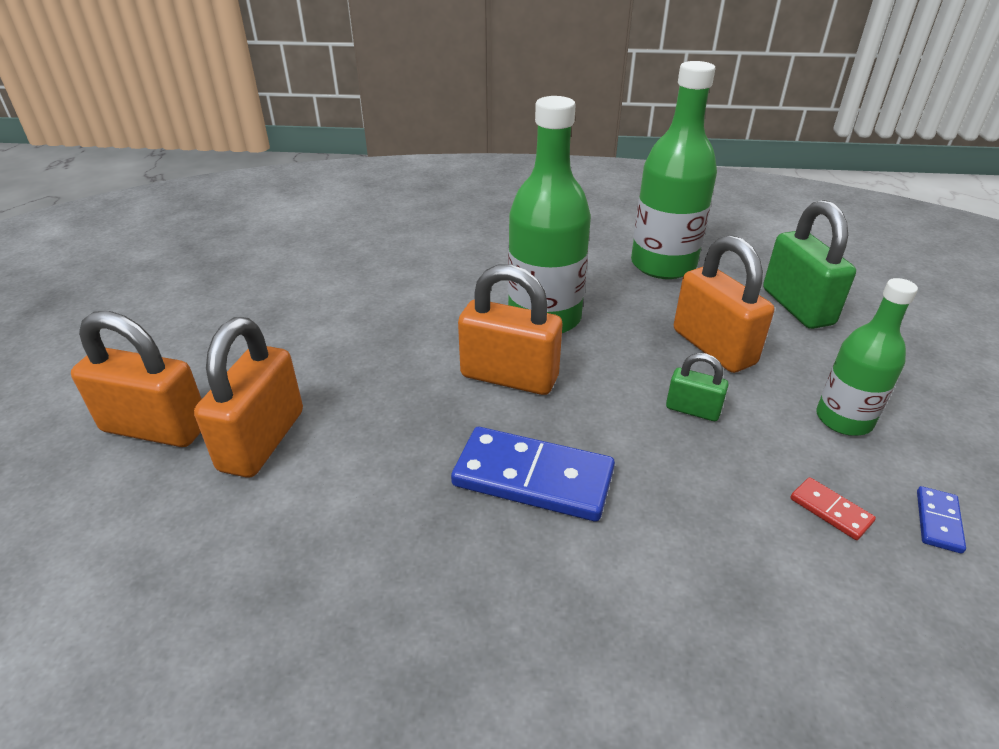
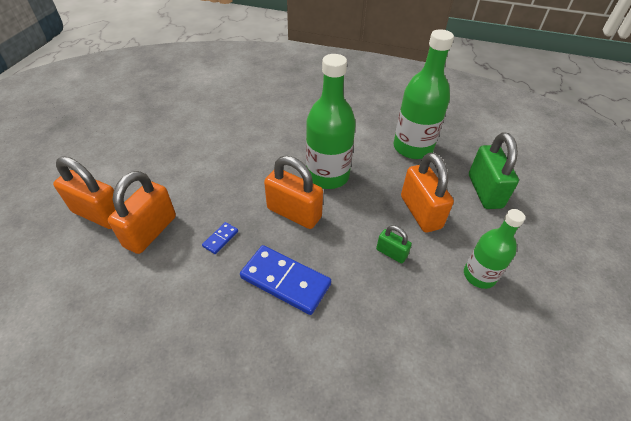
camera: 10 degrees right, 10 degrees up
red domino [790,477,876,540] -> none
blue domino [917,486,966,554] -> blue domino moved to [202,222,238,254]

